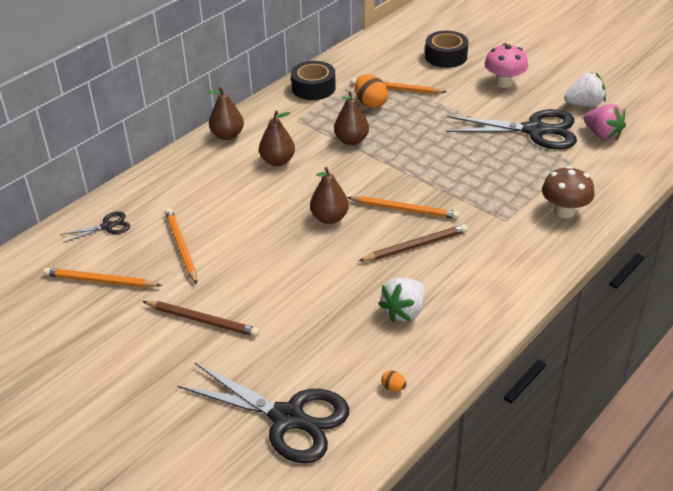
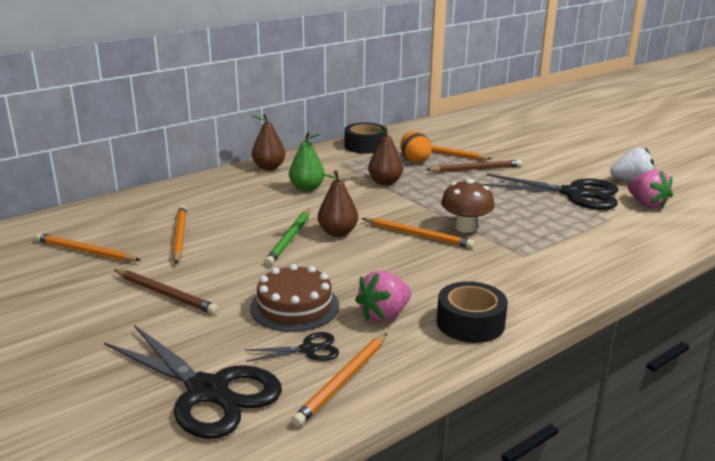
camera: 10 degrees right, 15 degrees down
black scissors [60,211,130,243] -> black scissors moved to [245,332,339,362]
brown pear [259,111,295,166] -> green pear [289,132,325,192]
brown pencil [359,224,468,261] -> brown pencil moved to [426,160,522,172]
white strawberry [379,278,425,322] -> pink strawberry [355,270,411,322]
orange egg [381,370,406,391] -> orange pencil [292,333,387,427]
black tape [425,31,469,68] -> black tape moved to [437,281,508,343]
pink mushroom [485,43,528,88] -> none
brown mushroom [542,166,595,218] -> brown mushroom moved to [441,179,495,233]
none -> brown cake [250,264,339,332]
none -> green pencil [265,209,310,266]

